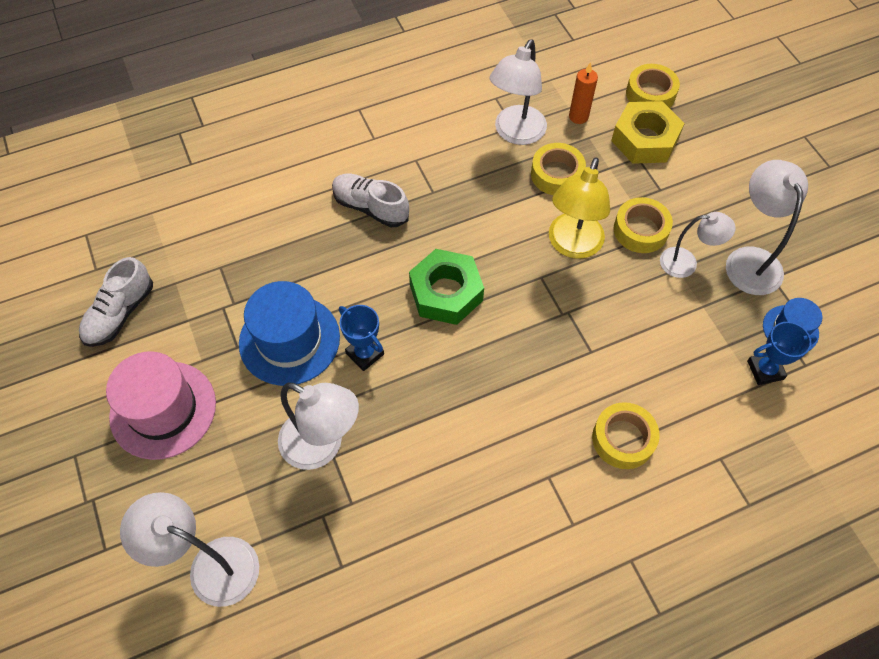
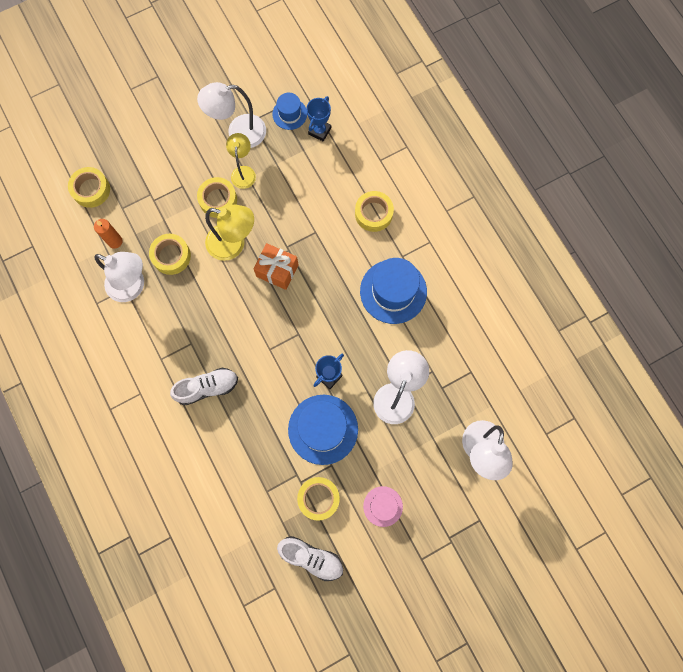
camera: 95 degrees left, 15 degrees up
pink hat [106,351,216,460] -> pink hat [363,486,403,527], size x0.55
white shoe [332,174,409,227] -> white shoe turned 135 degrees counterclockwise [170,368,238,405]
green nut [409,249,484,325] -> none
yellow nut [611,101,685,164] -> none
white lamp [660,212,736,278] -> yellow lamp [226,133,256,189]
blue trophy [747,322,817,385] -> blue trophy turned 45 degrees clockwise [306,96,331,141]
none -> orange gift [253,243,299,290]
none -> yellow tape [297,477,340,521]
none -> blue hat [360,258,427,324]

